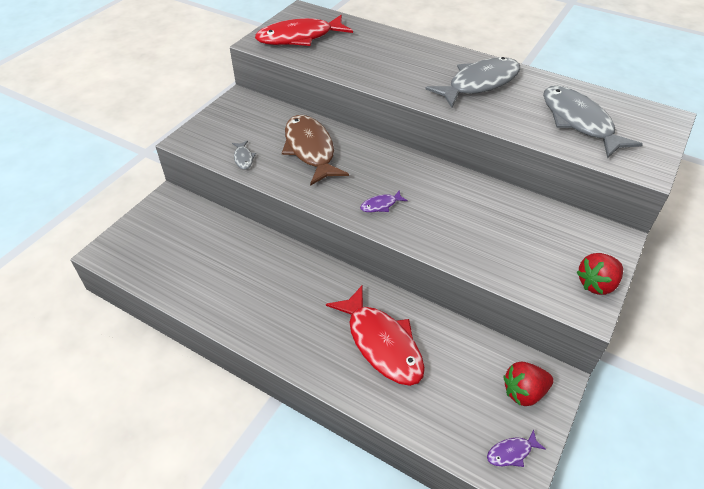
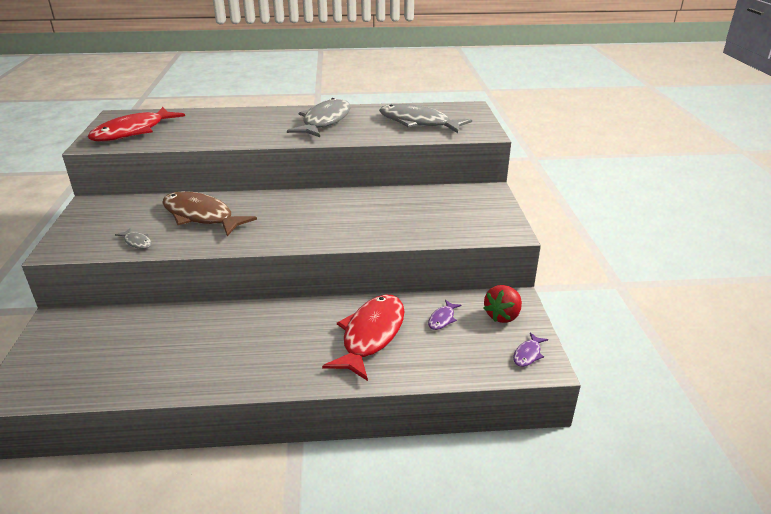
camera: 35 degrees left, 15 degrees down
red fish [326,286,425,386] -> red fish turned 90 degrees counterclockwise [322,295,405,381]
purple fish [360,190,408,212] -> purple fish moved to [428,300,462,330]
red strawberry [577,253,623,295] -> none

